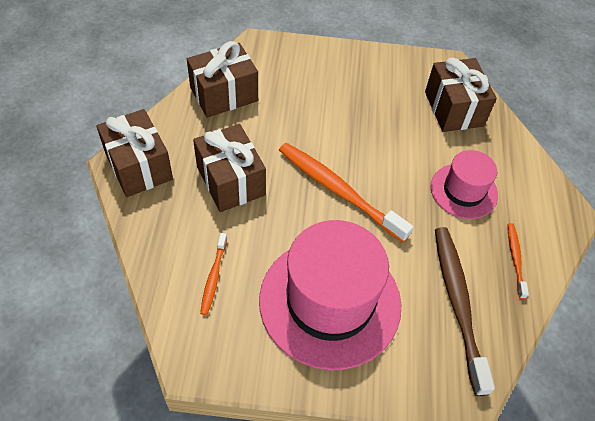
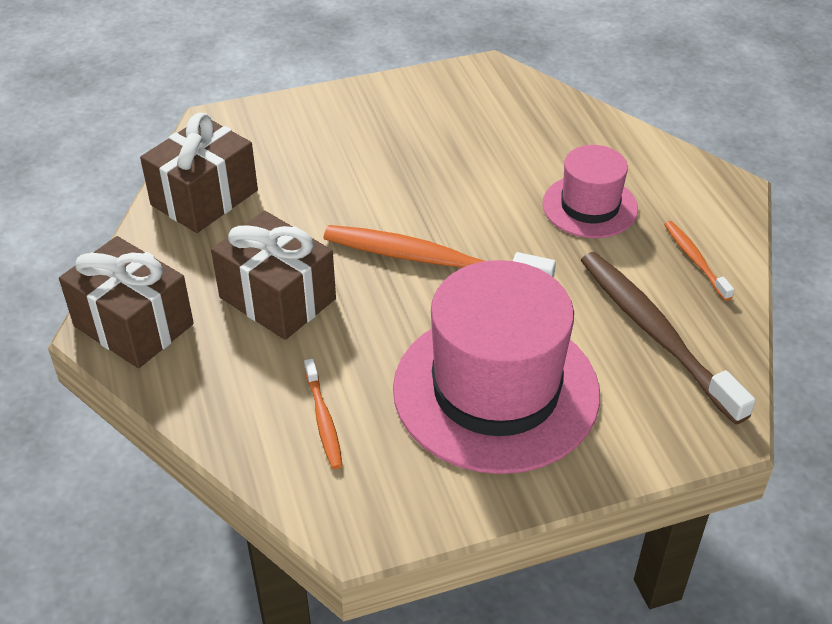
camera: 20 degrees left, 10 degrees down
brown gift [425,58,497,132] -> none

